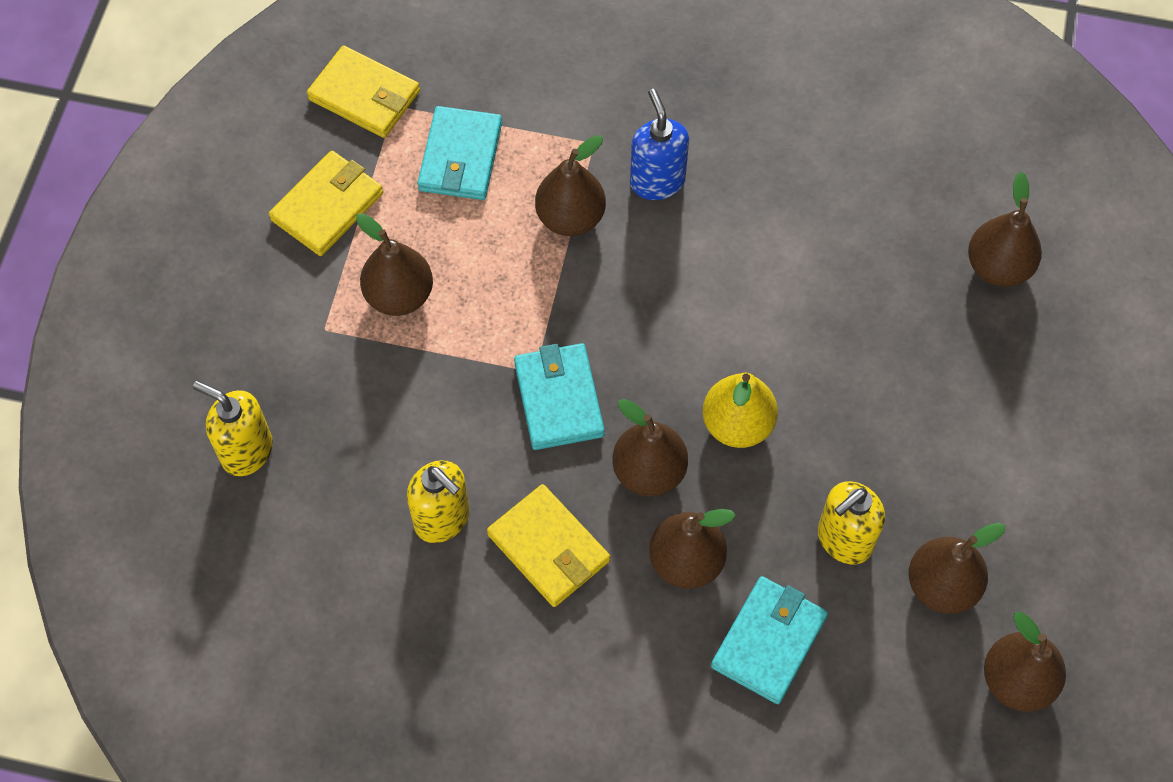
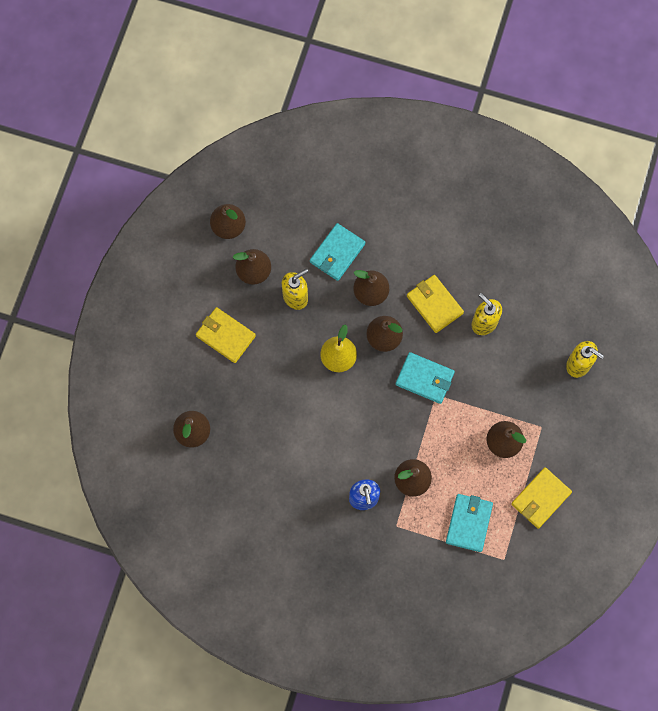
camera: 175 degrees left, 10 degrees up
yellow wallet [307,45,420,138] -> yellow wallet moved to [196,307,256,363]
turquoise wallet [514,343,605,450] -> turquoise wallet turned 60 degrees counterclockwise [396,352,455,404]

